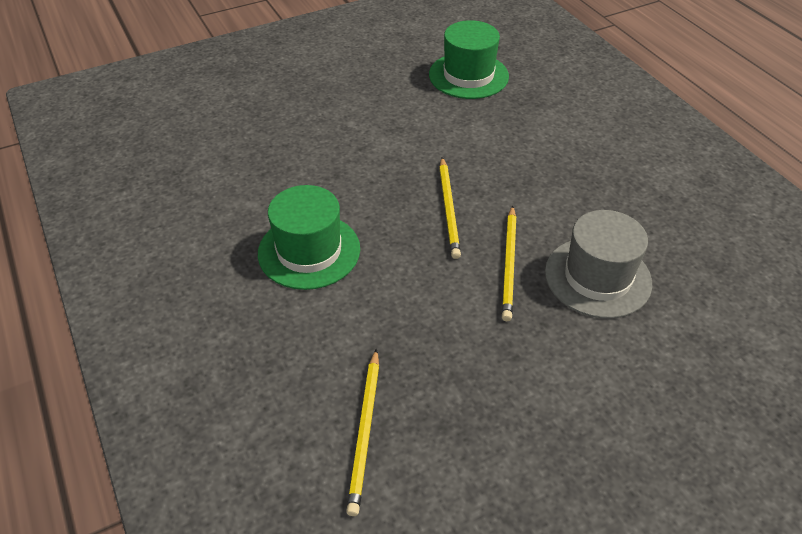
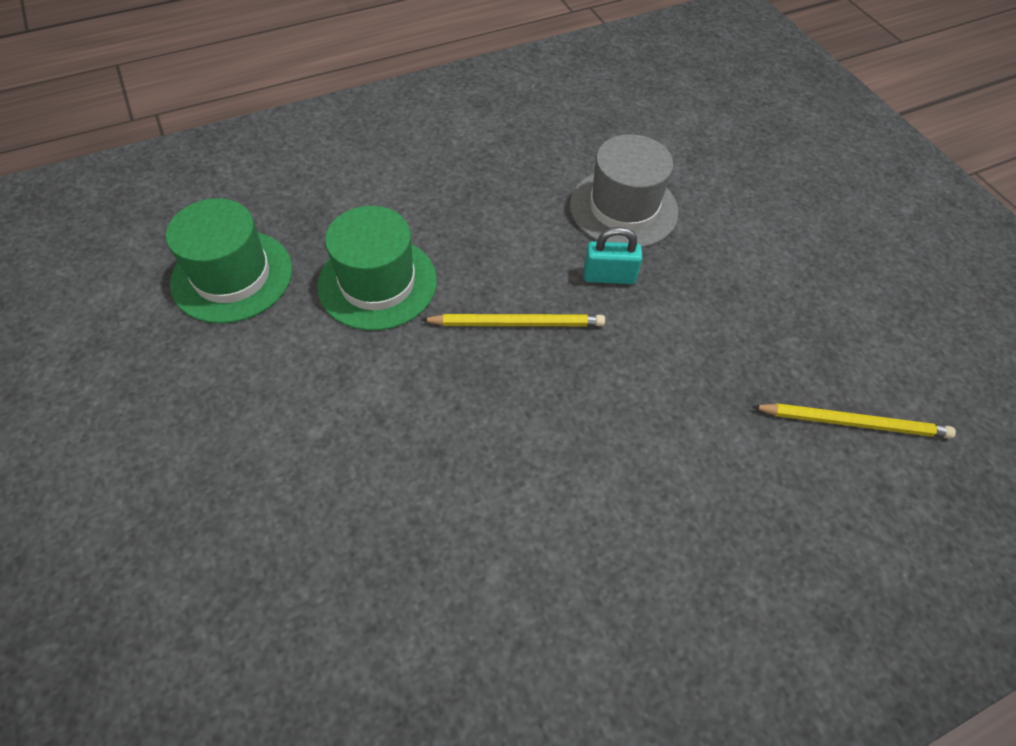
camera: 90 degrees left, 10 degrees up
green hat [258,185,360,290] -> green hat moved to [317,206,437,331]
yellow pencil [502,205,516,321] -> turquoise padlock [584,227,643,284]

